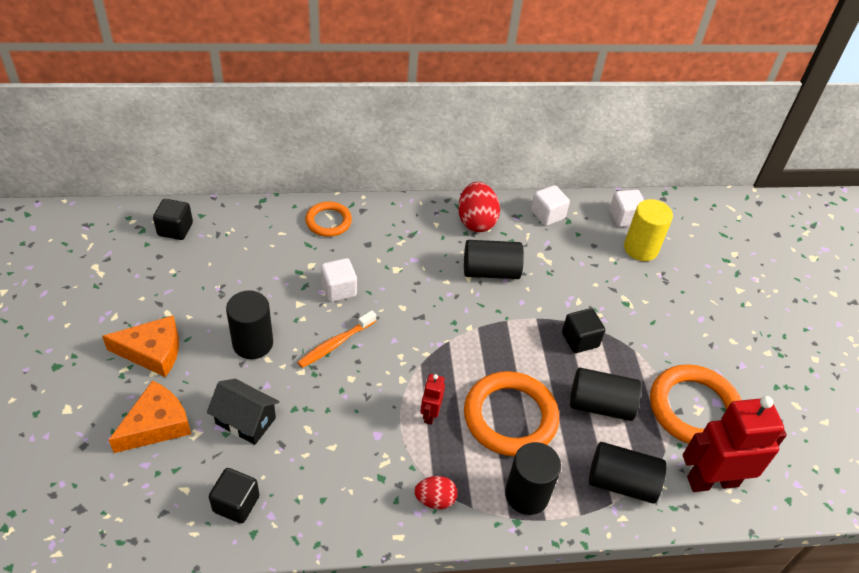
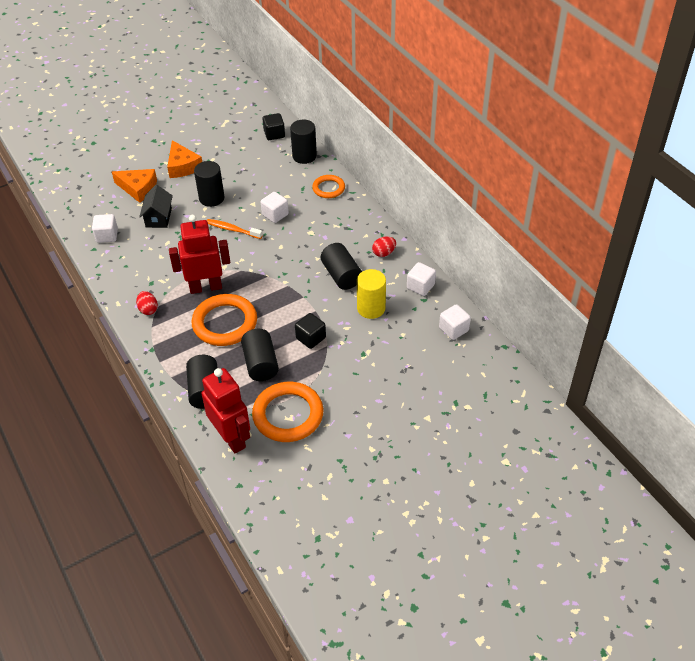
camera: 70 degrees right, 0 degrees up
black cube [209,468,260,524] -> white cube [92,214,118,243]
red robot [421,374,445,425] -> red robot [169,215,231,294], size x2.13
red egg [458,182,500,232] -> red egg [372,236,396,257], size x0.60
black cylinder [505,442,561,515] -> black cylinder moved to [290,120,317,164]
yellow cylinder [624,199,673,261] -> yellow cylinder moved to [357,269,386,319]

